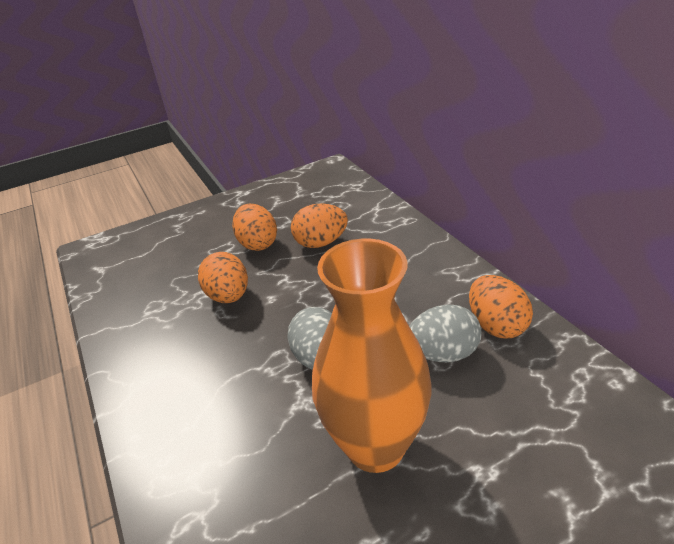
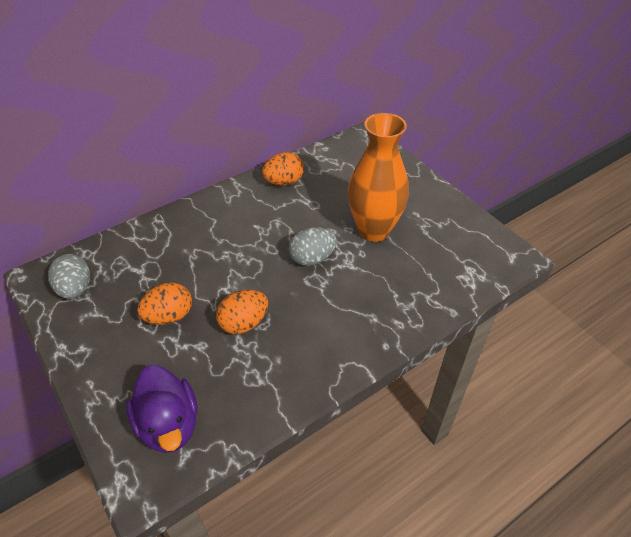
camera: 100 degrees left, 10 degrees up
orange egg [291,203,348,248] -> none
grey egg [409,305,481,362] -> grey egg moved to [48,254,90,299]
none -> purple duck [126,365,198,453]

